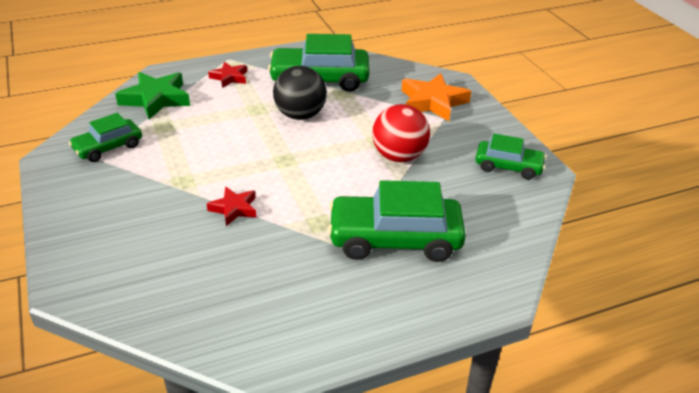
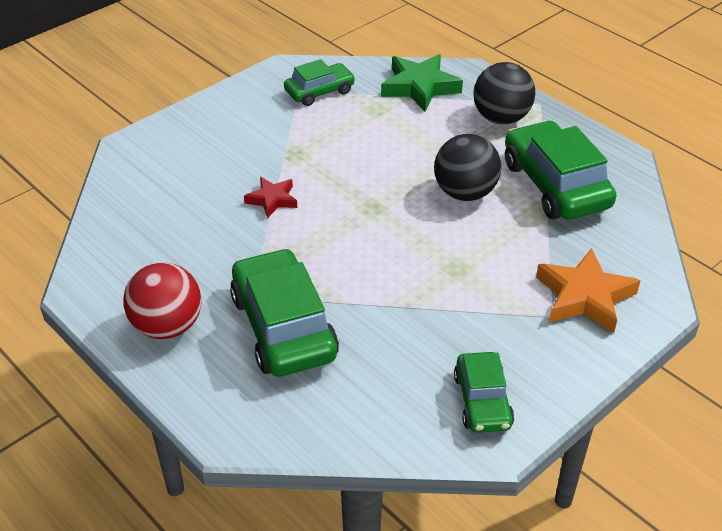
camera: 70 degrees right, 5 degrees up
green car [69,113,142,162] -> green car turned 120 degrees clockwise [284,59,355,106]
red star [208,62,247,88] -> black ball [473,62,535,124]
red ball [372,104,430,162] -> red ball moved to [123,262,202,339]

